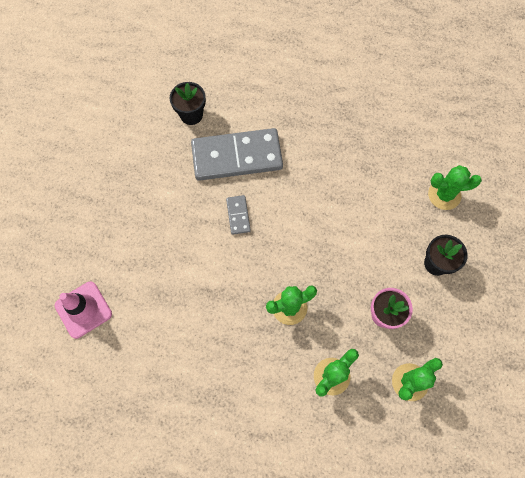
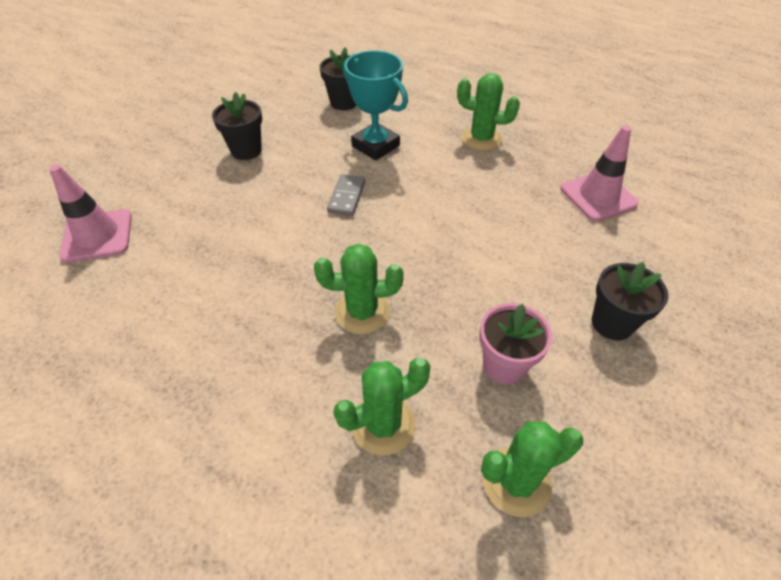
camera: 20 degrees right, 20 degrees down
grey domino [191,128,283,181] -> turquoise trophy [343,50,408,161]
green cactus [428,165,482,210] -> green cactus moved to [457,73,520,151]
none -> black flower pot [212,92,262,160]
none -> pink traffic cone [561,125,639,221]

